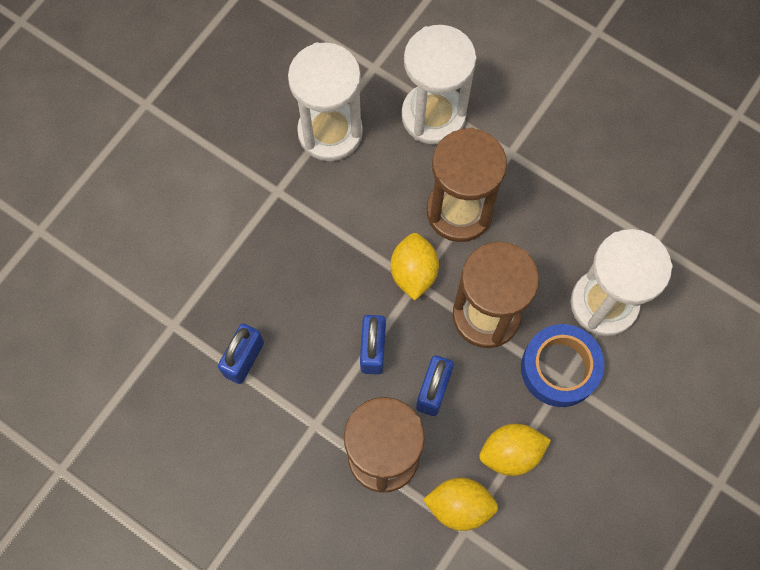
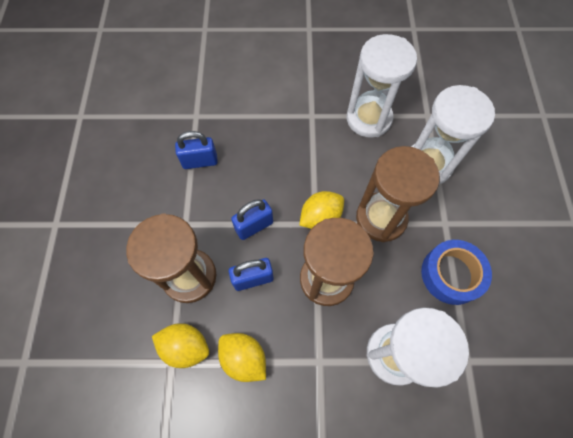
camera: 55 degrees right, 5 degrees down
yellow lemon [423,477,498,531] -> yellow lemon turned 45 degrees counterclockwise [152,323,209,368]
blue tape [521,324,604,407] -> blue tape moved to [421,240,492,305]

